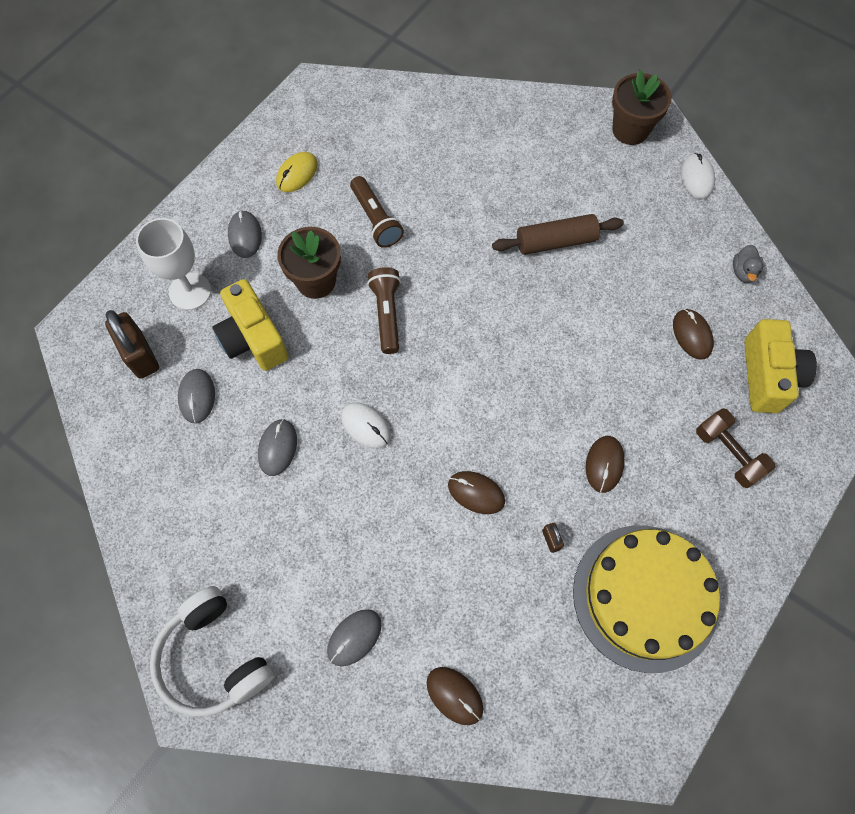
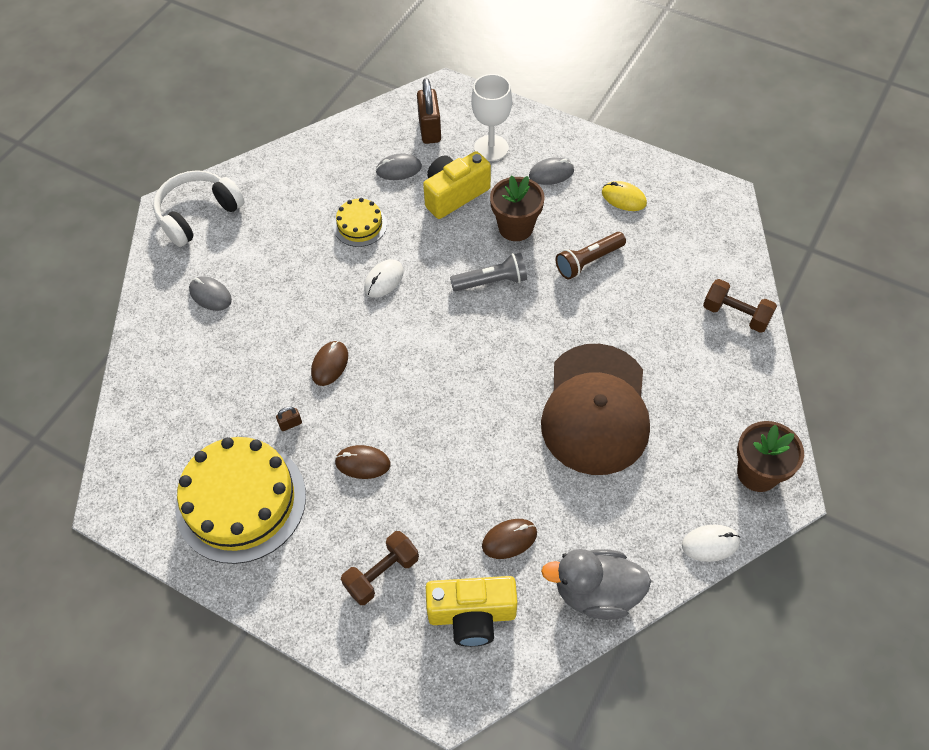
camera: 85 degrees right, 10 degrees down
brown padlock [105,310,159,379] -> brown padlock turned 60 degrees counterclockwise [417,78,441,144]
grey mouse [258,419,297,476] -> yellow cake [333,198,387,247]
brown flashlight [367,267,401,354] -> grey flashlight [450,253,527,292]
brown mouse [427,667,483,725] -> none
brown rolling pin [492,214,624,255] -> brown cap [541,344,650,475]
grey duck [733,245,764,283] -> grey duck [541,549,651,619], size x2.13
none -> brown dumbbell [703,279,777,333]

